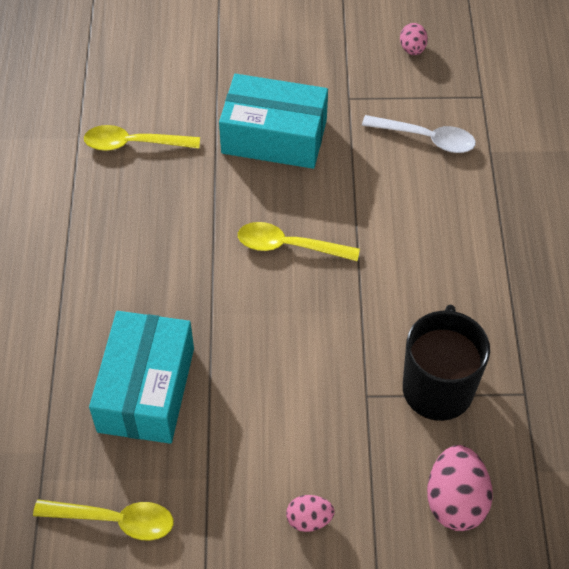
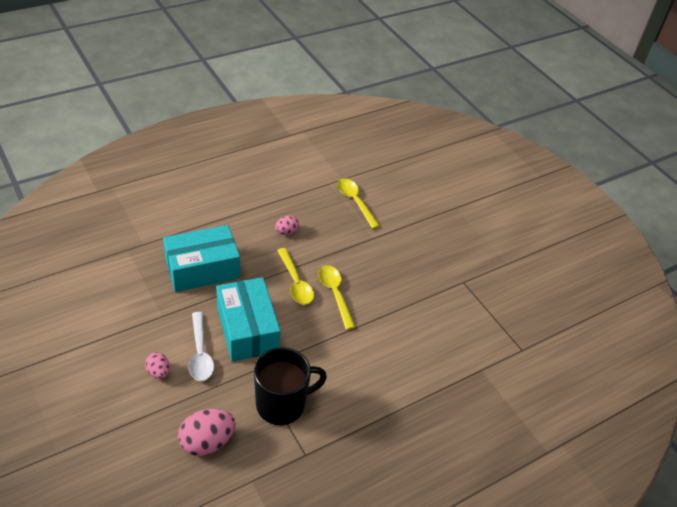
camera: 55 degrees right, 10 degrees down
yellow spoon [33,499,173,541] -> yellow spoon moved to [277,248,314,305]
turquoise box [219,74,328,169] -> turquoise box moved to [216,277,281,362]
white spoon [362,115,476,153] -> white spoon moved to [189,312,214,381]
pink egg [400,23,428,55] -> pink egg moved to [275,215,299,235]

